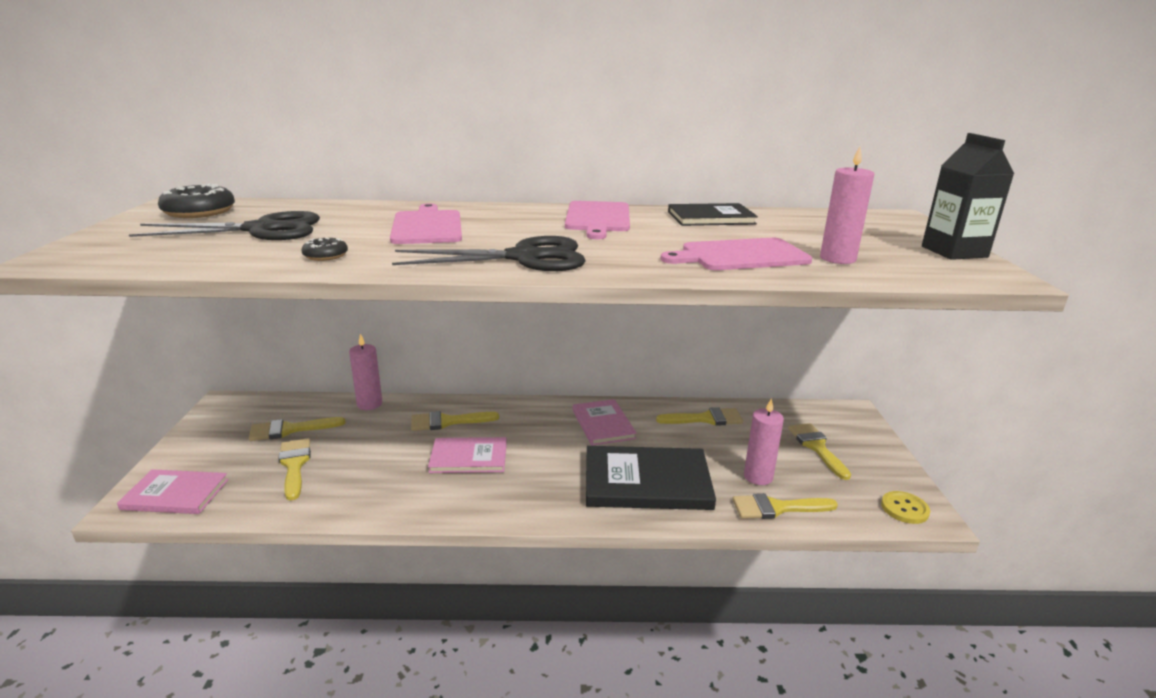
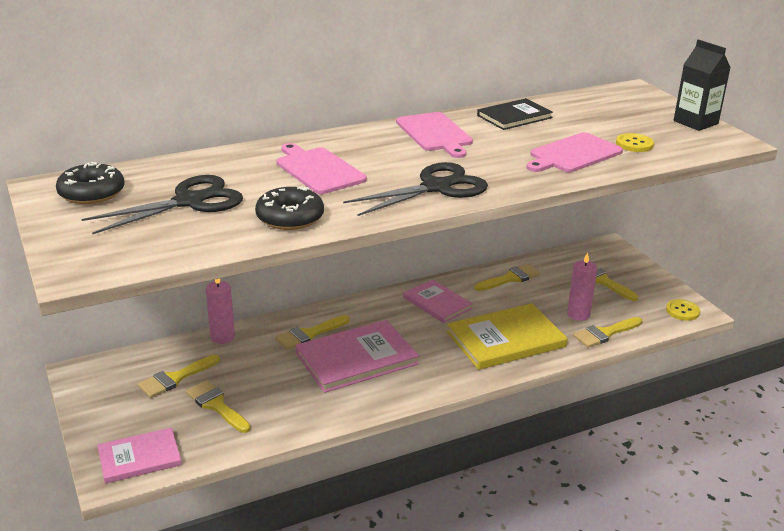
camera: 25 degrees left, 5 degrees up
black donut [301,238,348,261] -> black donut [255,186,324,230], size x1.87
pink book [428,437,507,473] -> pink book [296,320,419,393], size x1.60
black book [586,446,716,510] -> yellow book [447,303,568,370]
pink candle [820,147,874,264] -> yellow button [616,133,654,152]

